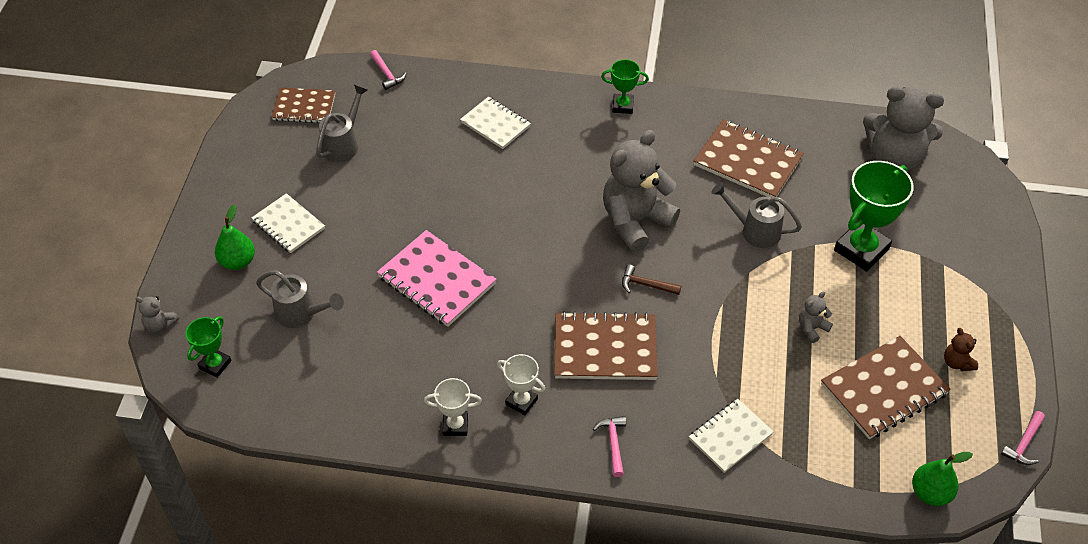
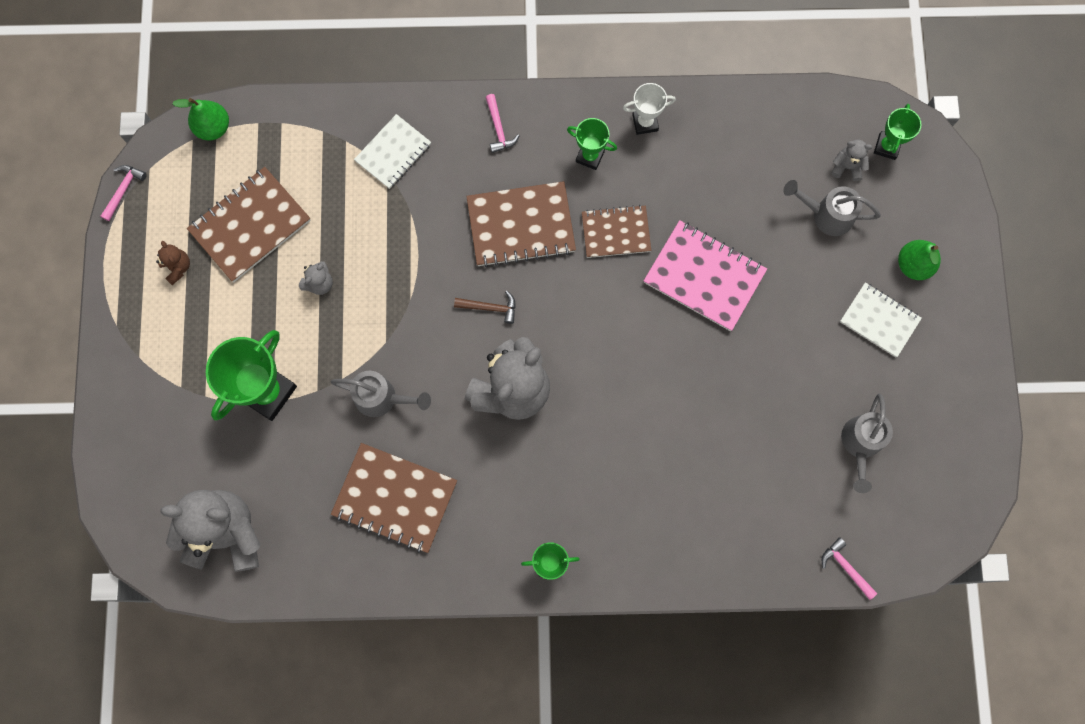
camera: 170 degrees right, 25 degrees up
grey teddy bear [136,296,179,333] -> grey teddy bear moved to [831,139,872,181]
brown notebook [271,88,335,123] -> brown notebook moved to [582,205,651,258]
white notebook [460,97,531,149] -> none
white trophy [497,354,545,415] -> green trophy [567,118,617,170]

